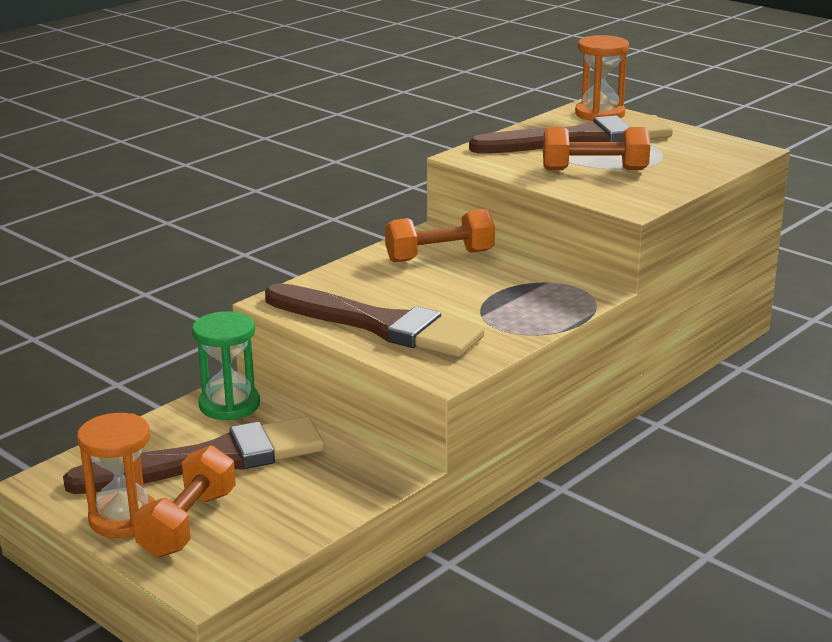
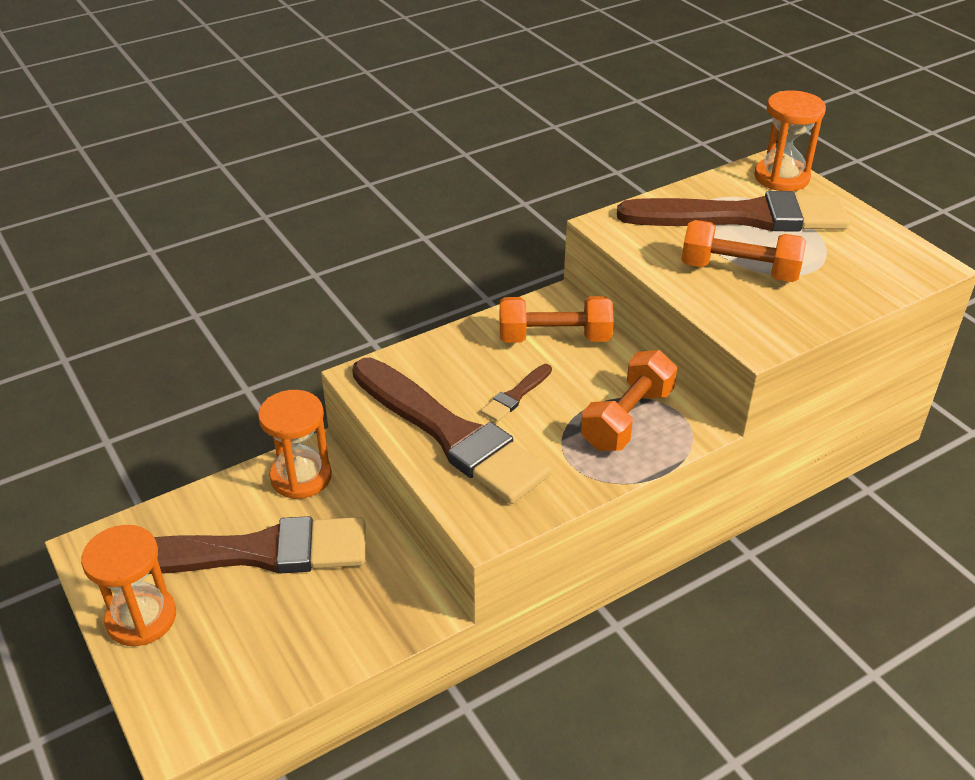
camera: 15 degrees right, 15 degrees up
orange dumbbell [133,445,236,558] -> orange dumbbell moved to [581,350,677,451]
green hourglass [192,311,260,420] -> orange hourglass [258,390,332,499]
none -> brown brush [481,364,552,422]

